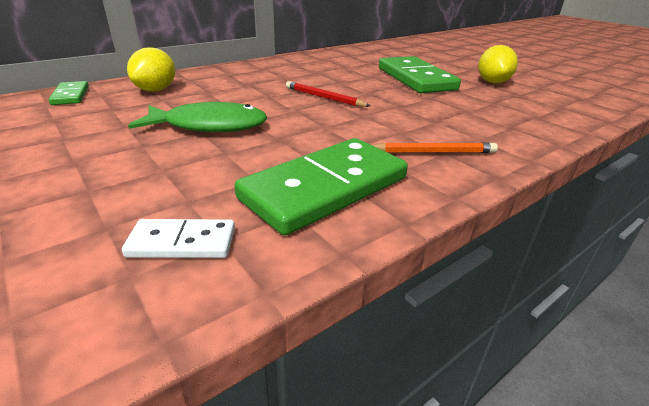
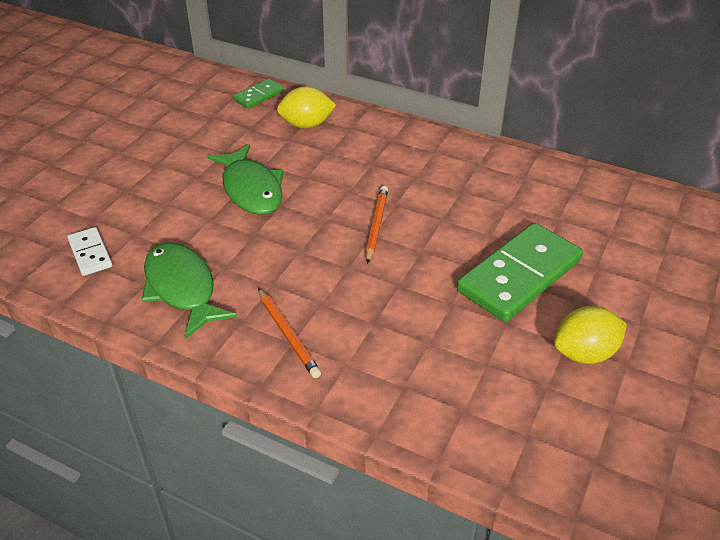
camera: 65 degrees right, 10 degrees up
green domino [234,138,408,236] -> green fish [142,242,237,339]
red pencil [286,81,370,107] -> orange pencil [366,186,388,264]

